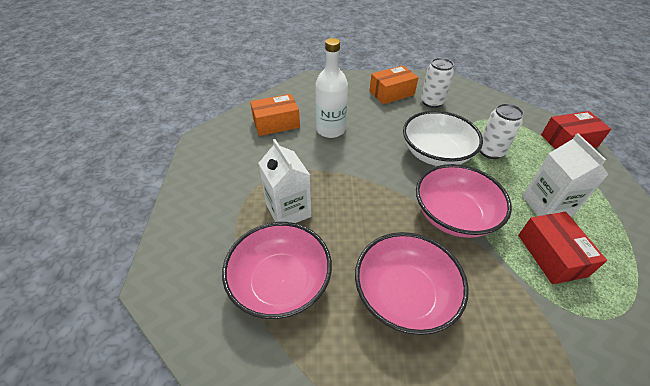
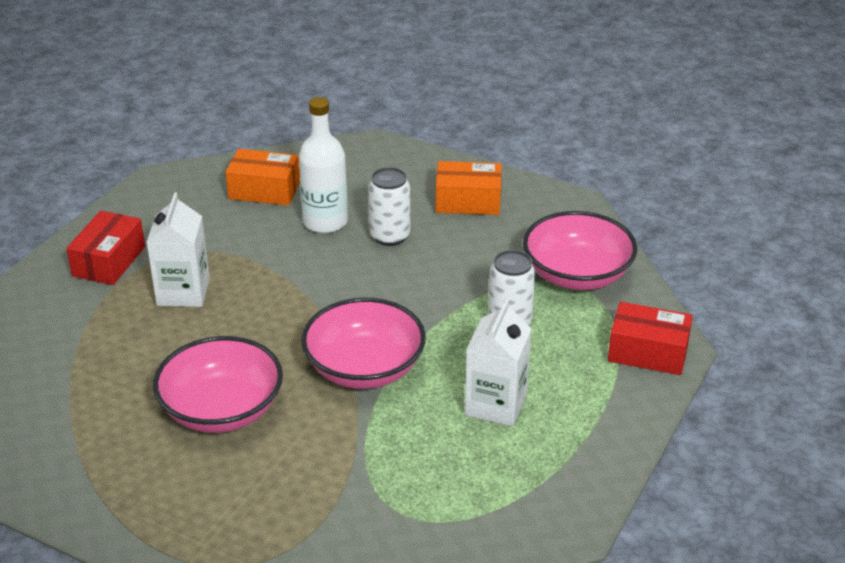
camera: 30 degrees right, 10 degrees down
pink bowl [222,222,332,319] -> pink bowl moved to [523,211,637,290]
white bowl [403,111,483,166] -> none
white can [421,58,454,108] -> white can moved to [368,167,410,246]
red box [518,212,607,284] -> red box moved to [66,211,145,285]

